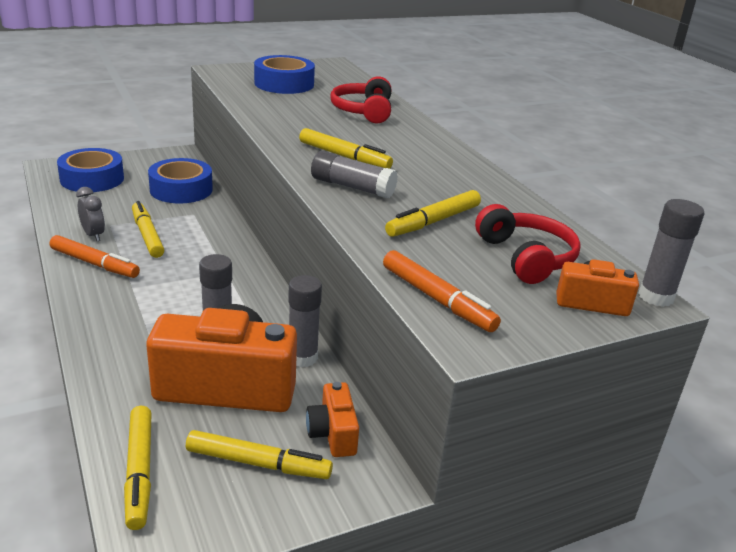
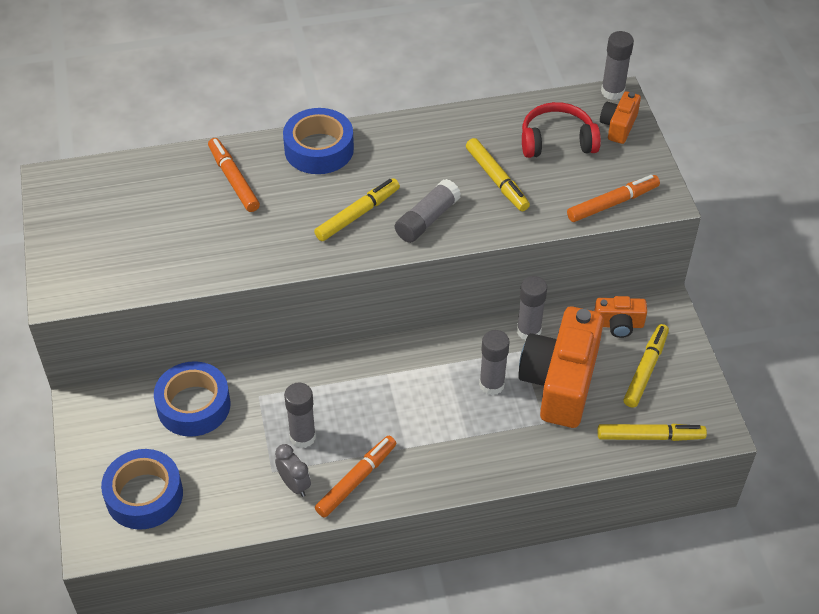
camera: 75 degrees left, 20 degrees up
grey clock [76,187,105,241] -> grey clock turned 75 degrees clockwise [275,444,311,497]
yellow marker [132,201,164,258] -> grey glue stick [284,383,316,448]
blue tape [254,55,315,94] -> blue tape moved to [283,108,354,174]
red headphones [330,76,391,123] -> orange marker [208,138,260,212]

